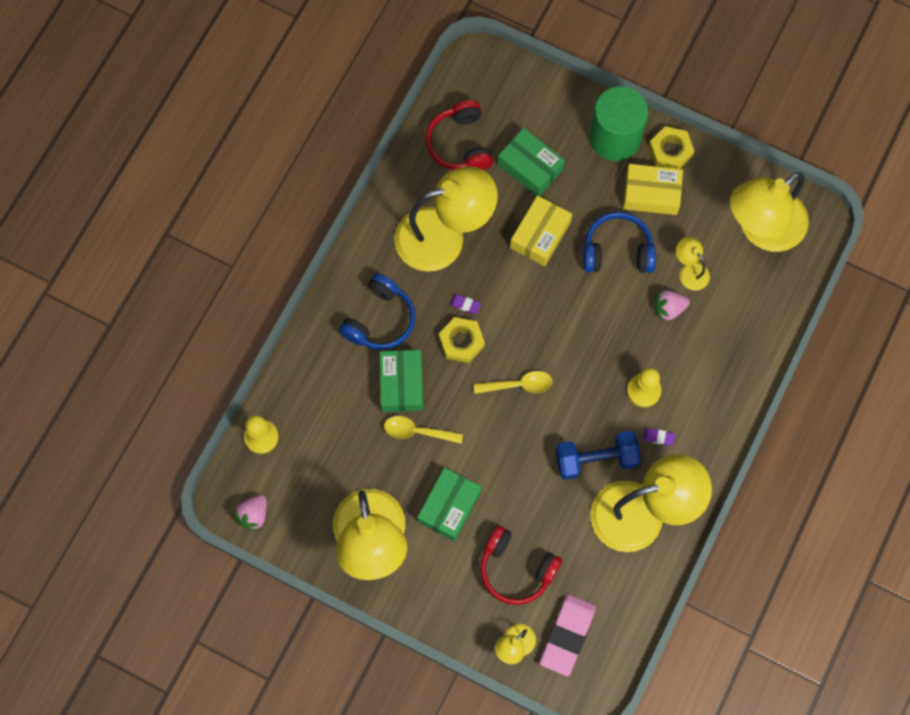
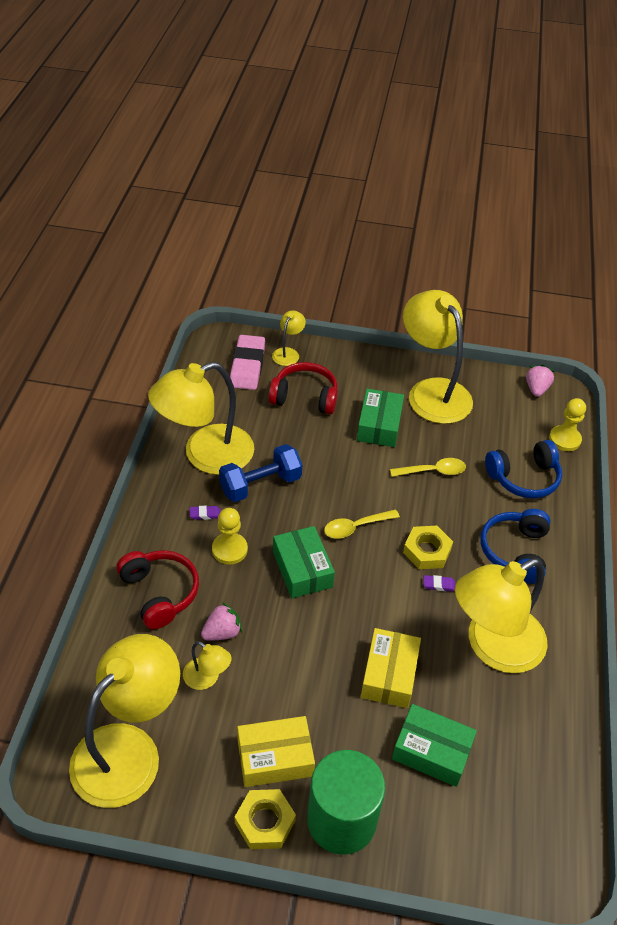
camera: 160 degrees right, 25 degrees down
green box [380,350,423,412] -> green box moved to [273,526,335,598]
red headphones [426,100,493,170] -> red headphones moved to [116,550,199,629]
blue headphones [583,212,656,273] -> blue headphones moved to [485,440,562,499]

